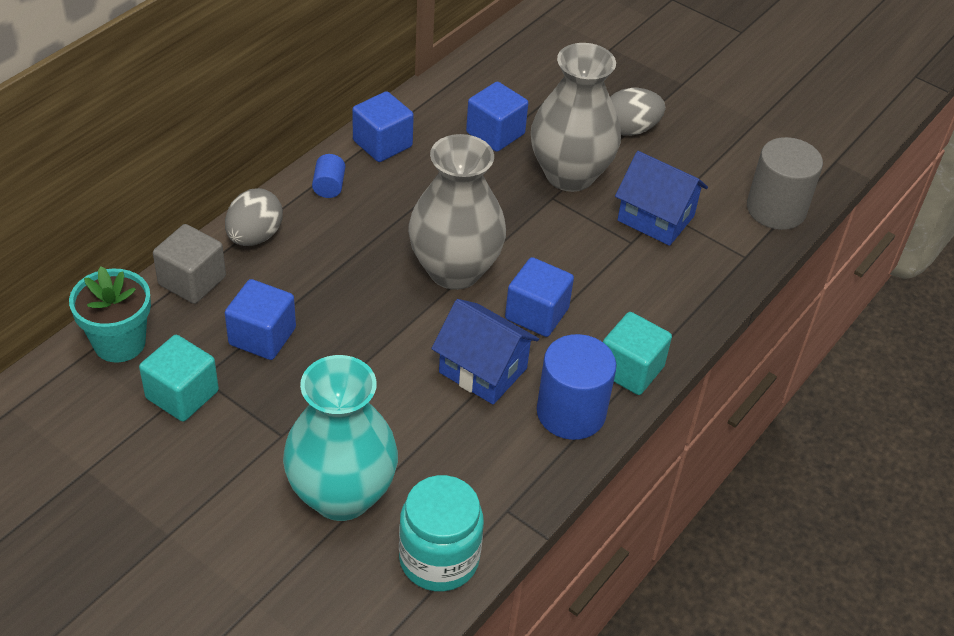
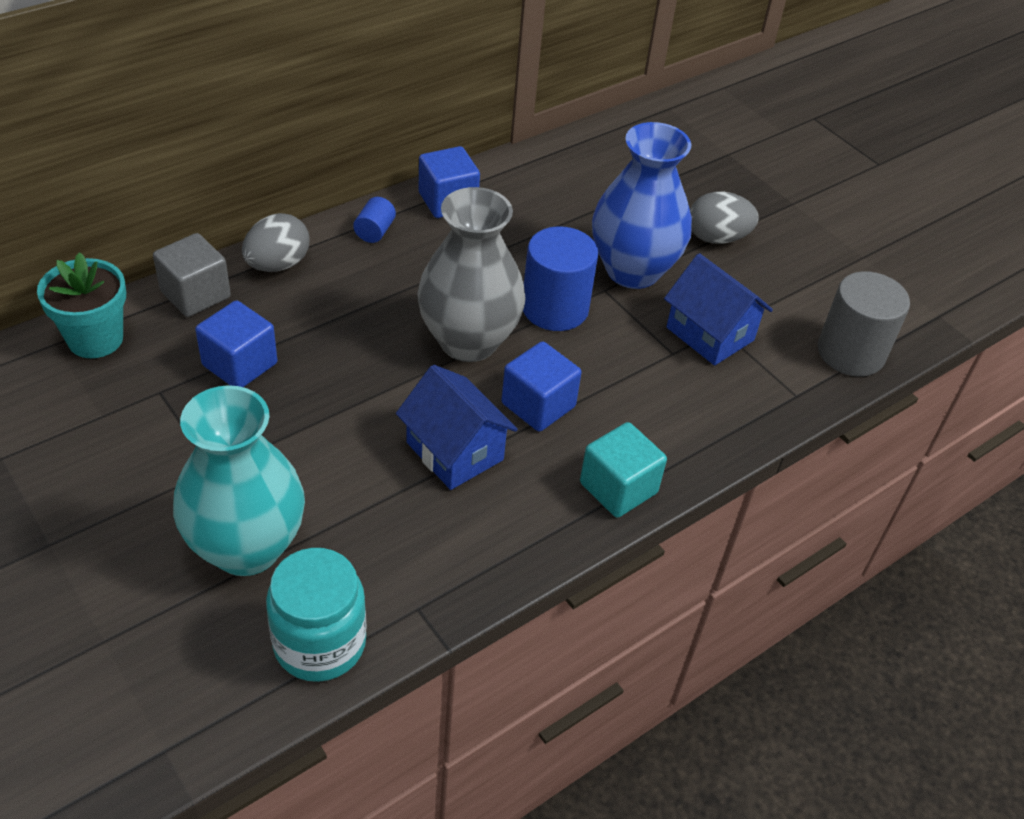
camera: 15 degrees right, 0 degrees up
turquoise cube [139,335,219,422] -> none
blue cube [466,82,528,152] -> none
grey vase [531,43,621,192] -> blue vase [592,122,692,289]
blue cylinder [537,334,617,440] -> blue cylinder moved to [523,226,598,331]

